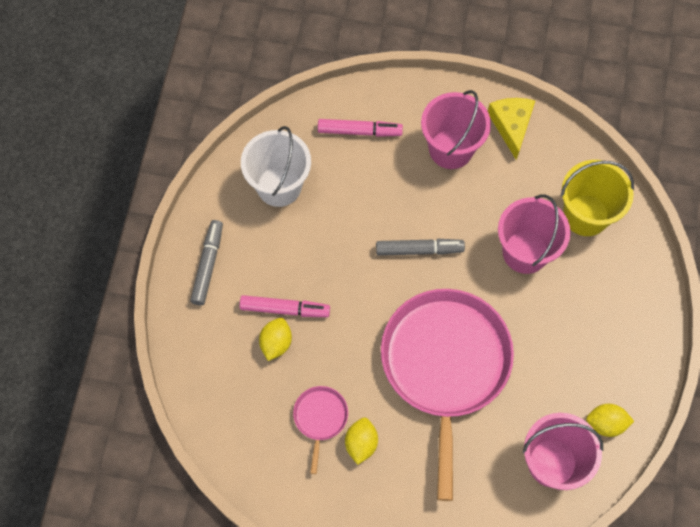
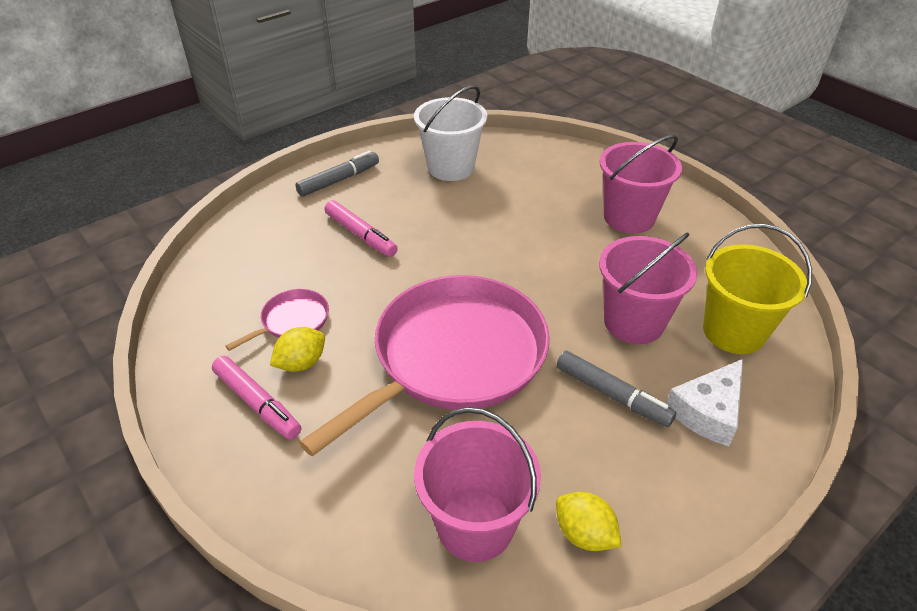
camera: 40 degrees right, 25 degrees down
yellow lemon [259,318,292,361] -> none
pink marker [318,119,403,137] -> pink marker moved to [212,356,301,440]
grey marker [376,239,465,256] -> grey marker moved to [557,351,676,427]
yellow cheese [488,98,535,160] -> none
none -> white cheese [666,359,743,446]

